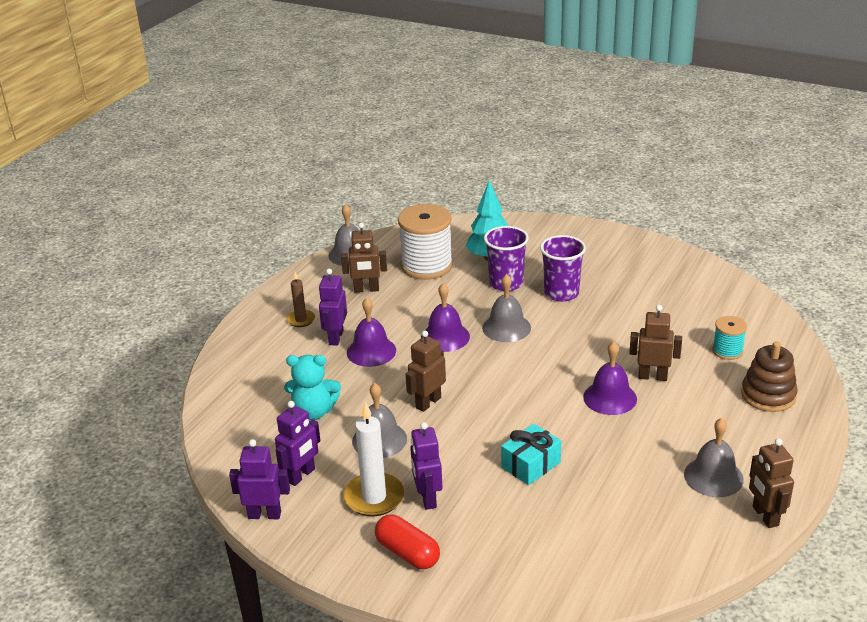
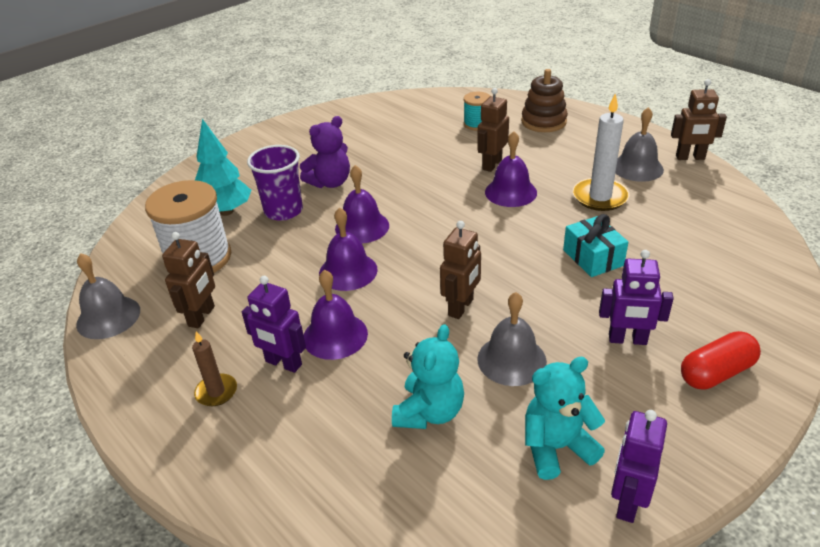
camera: 70 degrees left, 5 degrees up
purple robot [275,401,320,486] -> turquoise teddy bear [525,357,605,480]
white candle [343,401,405,517] -> white candle moved to [573,94,630,211]
brown robot [406,331,446,412] -> brown robot turned 120 degrees counterclockwise [440,221,481,319]
grey bell [482,274,531,342] -> purple bell [335,165,389,243]
purple cup [540,235,586,302] -> purple teddy bear [300,116,350,188]

